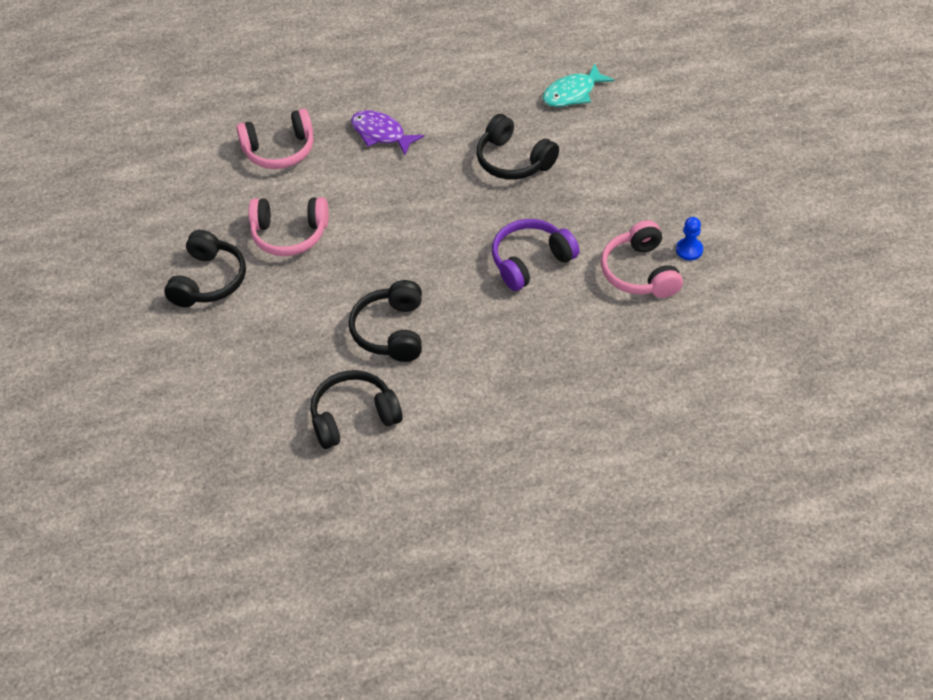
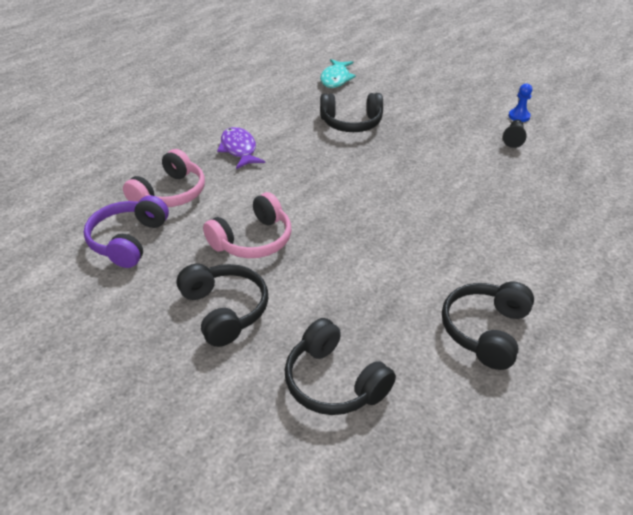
camera: 45 degrees left, 10 degrees down
black headphones [349,280,422,362] -> black headphones moved to [285,318,396,415]
purple fish [351,110,424,155] -> purple fish turned 75 degrees clockwise [217,127,265,169]
purple headphones [492,219,580,291] -> purple headphones moved to [84,195,169,268]
pink headphones [601,220,683,298] -> black pawn [503,120,526,148]

